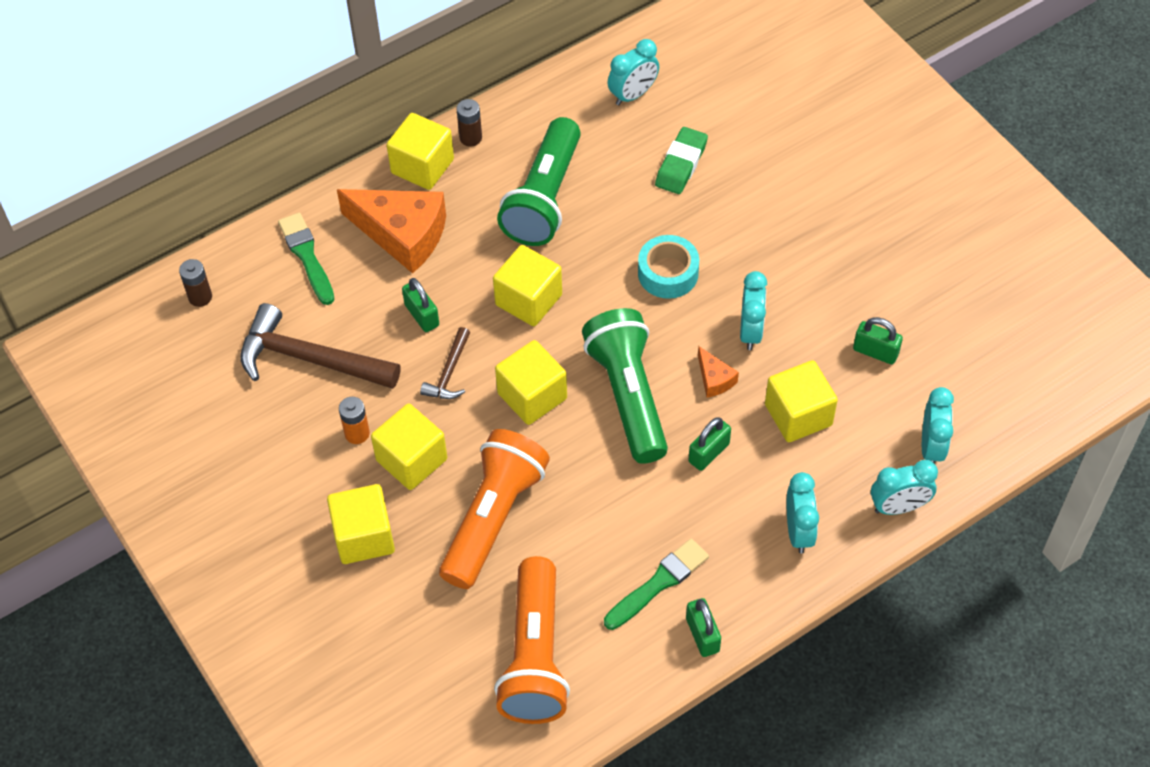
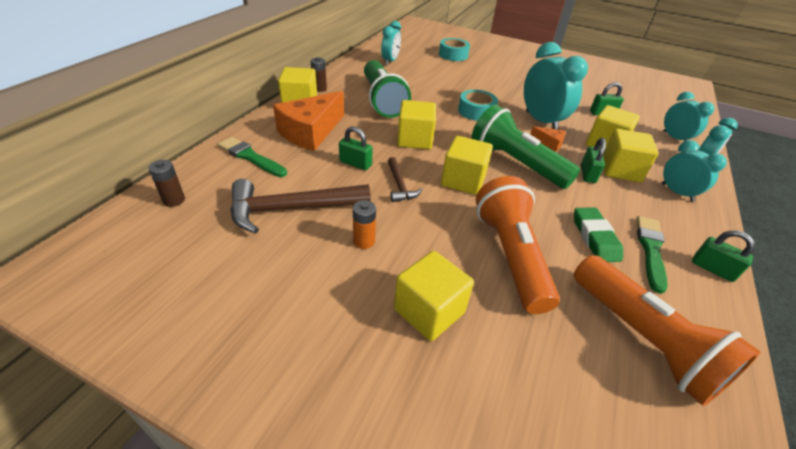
camera: 35 degrees left, 15 degrees down
orange cheese [337,189,446,274] -> orange cheese turned 135 degrees clockwise [273,91,344,151]
yellow cube [371,404,447,490] -> yellow cube moved to [603,129,659,182]
green eraser [655,127,708,194] -> green eraser moved to [574,207,623,262]
turquoise clock [740,271,767,350] -> turquoise clock [524,42,588,130], size x1.64
none -> turquoise tape [439,38,470,61]

